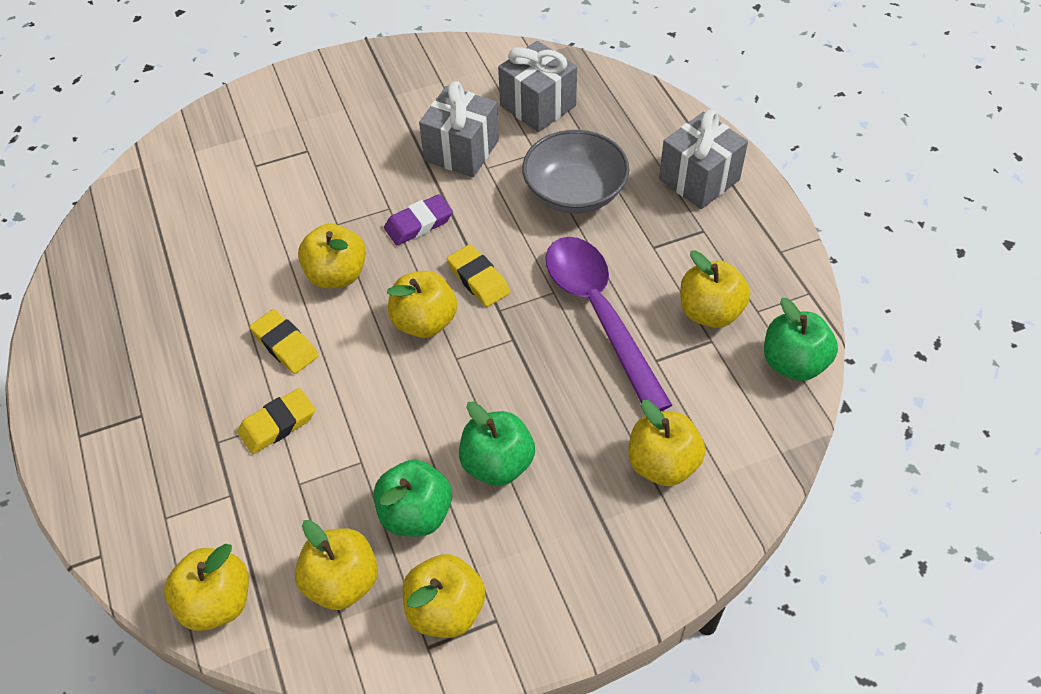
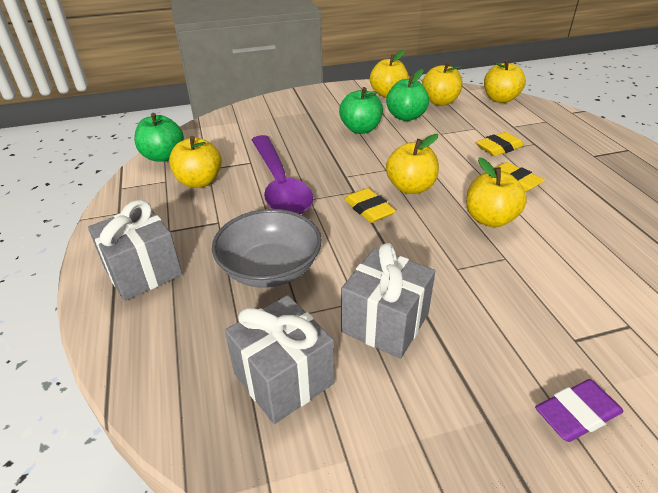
camera: 175 degrees left, 15 degrees down
purple eraser [384,194,453,245] -> purple eraser moved to [535,379,624,442]
yellow apple [628,400,705,486] -> none

